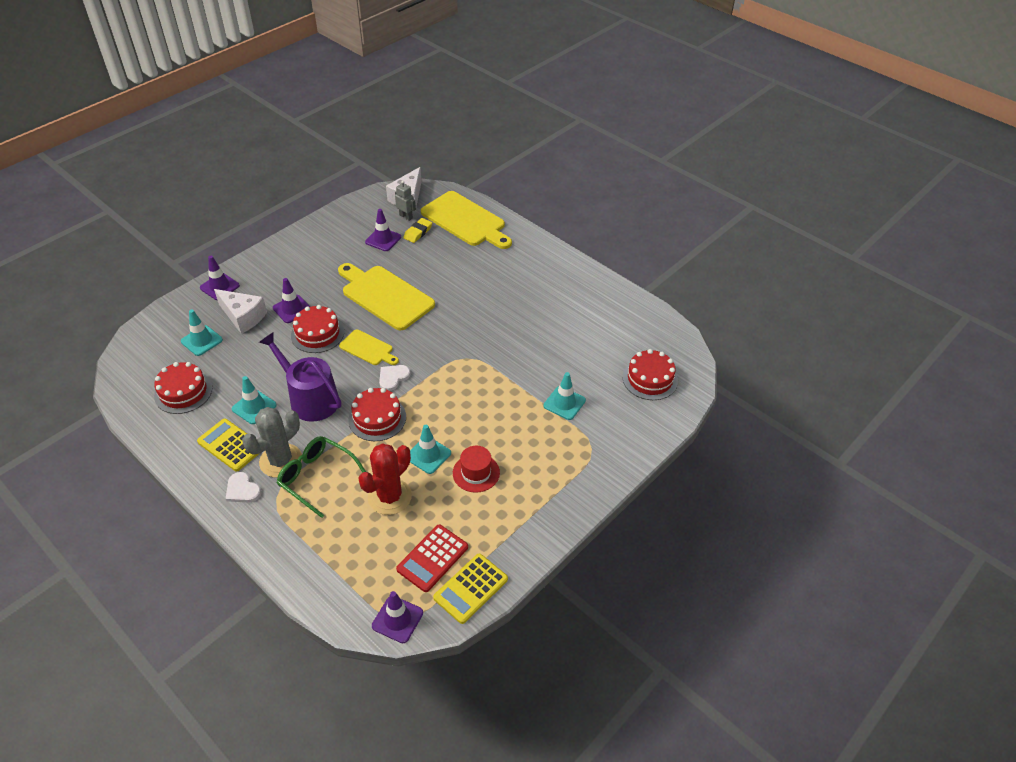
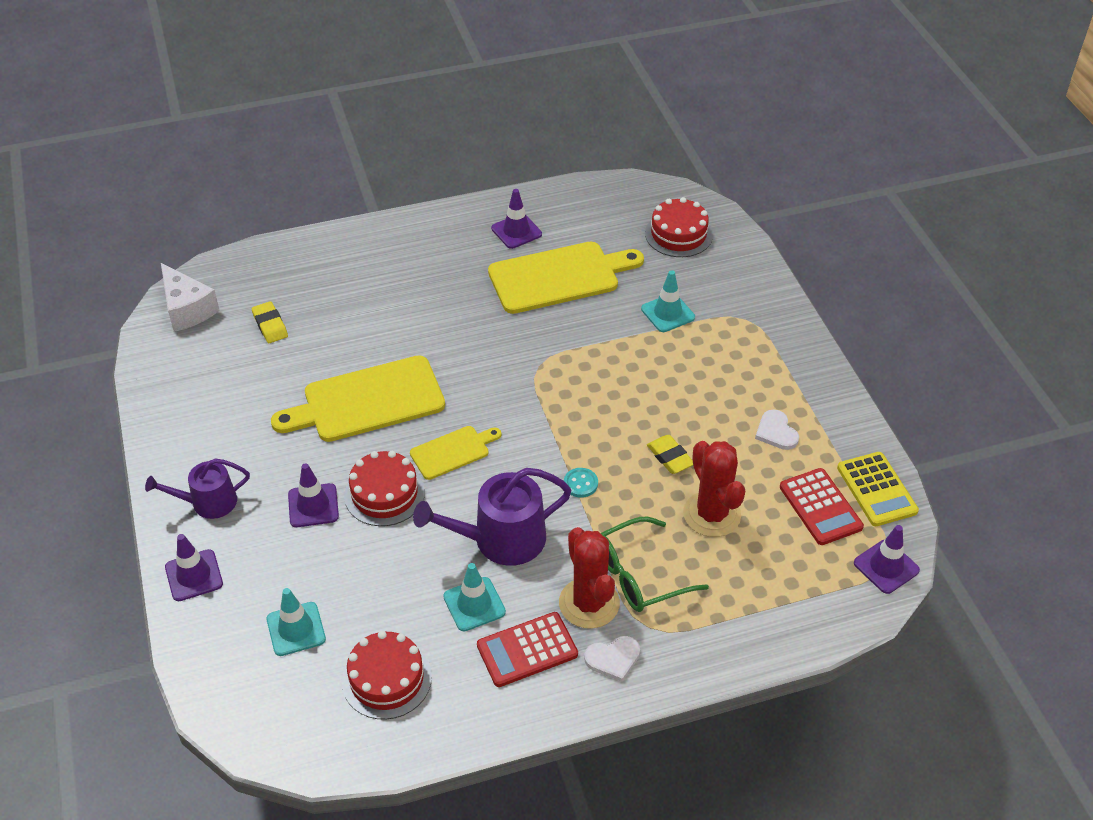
camera: 60 degrees left, 0 degrees up
yellow calculator [197,419,260,471] -> red calculator [477,612,578,687]
white cheese [214,289,267,334] -> none
grey cactus [242,407,302,478] -> red cactus [559,527,620,629]
red cake [348,388,406,441] -> turquoise button [564,468,598,498]
purple traffic cone [365,209,401,251] -> purple traffic cone moved to [491,189,542,249]
white heart [379,365,410,391] -> white heart moved to [755,410,799,450]
grey robot [395,180,416,221] -> none
turquoise traffic cone [410,425,451,474] -> yellow eraser [647,435,693,474]
yellow cutting board [421,191,512,249] -> yellow cutting board moved to [488,242,644,314]
red hat [453,446,500,493] -> none
none -> purple watering can [145,458,250,519]

